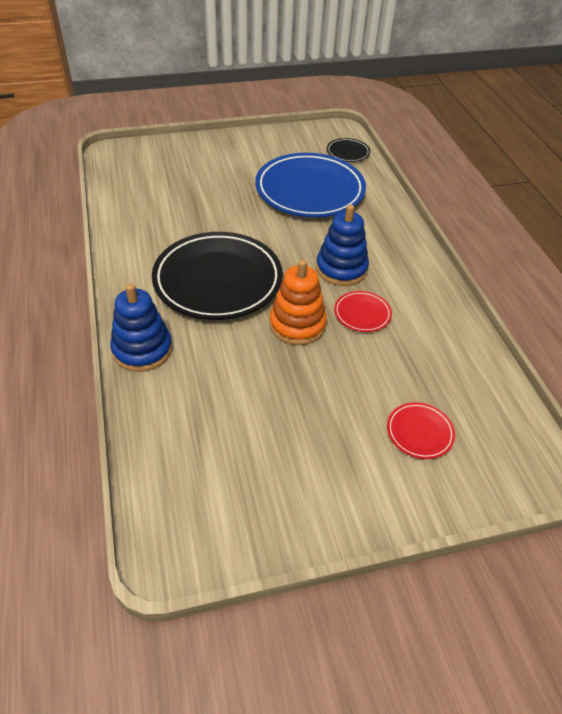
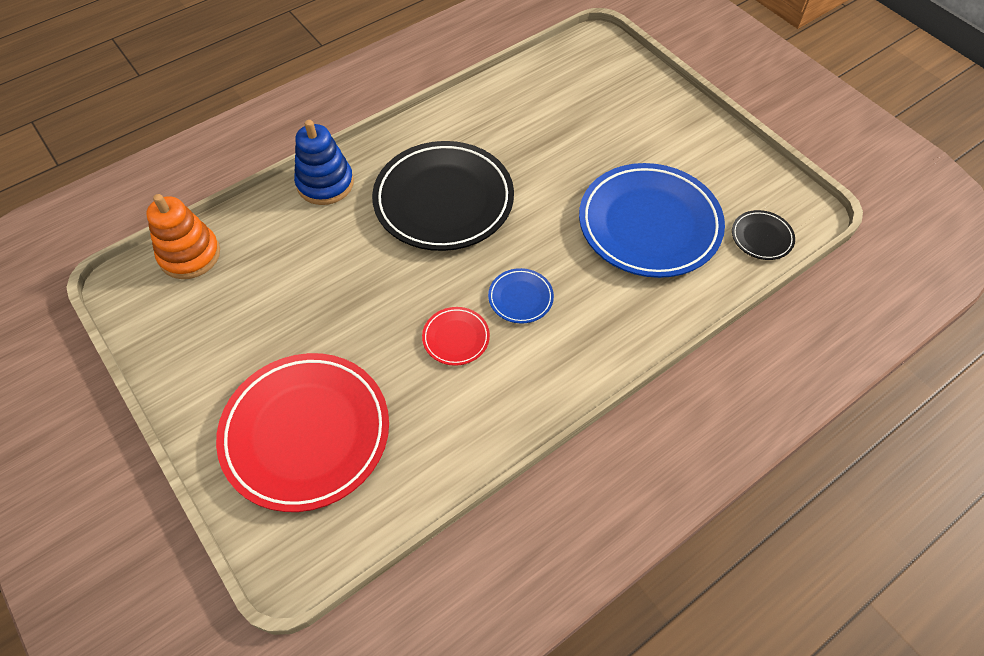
camera: 70 degrees right, 10 degrees up
orange stacking toy [269,260,327,345] -> orange stacking toy moved to [146,194,220,279]
blue stacking toy [316,205,369,286] -> blue plate [488,268,554,323]
red plate [387,402,455,459] -> red plate [216,353,389,512], size x2.33

